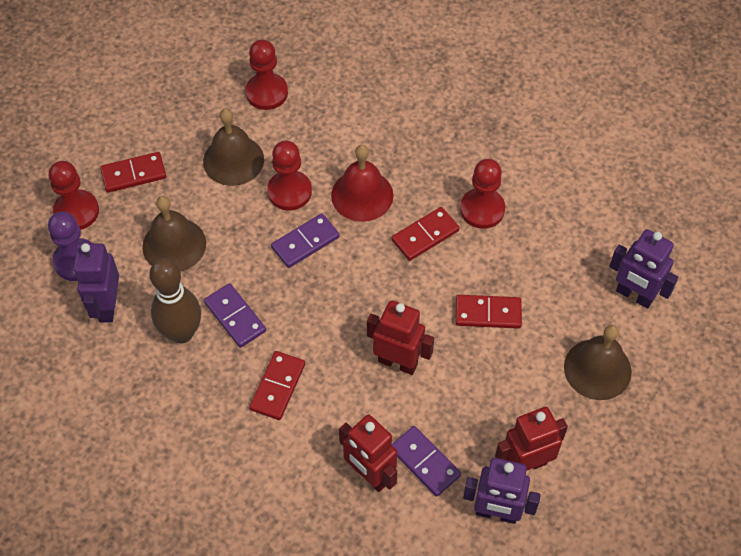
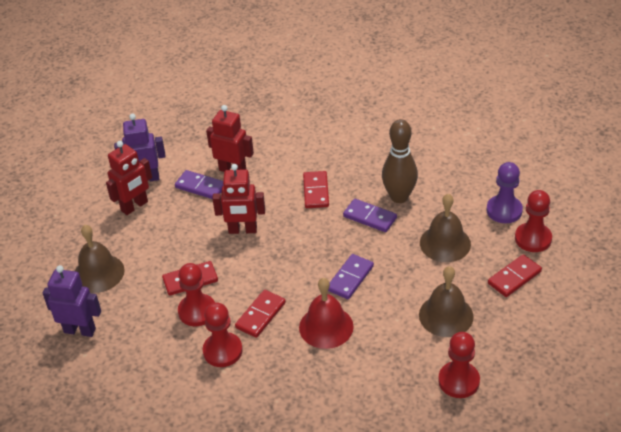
camera: 160 degrees right, 15 degrees down
purple robot [74,243,119,322] -> none
red pawn [267,141,312,211] -> red pawn moved to [178,263,215,326]

